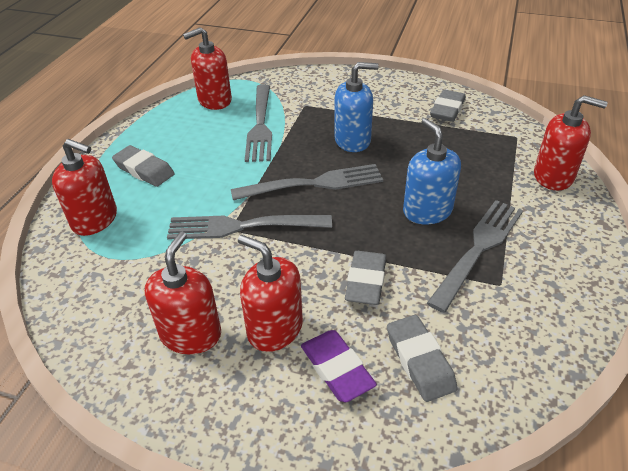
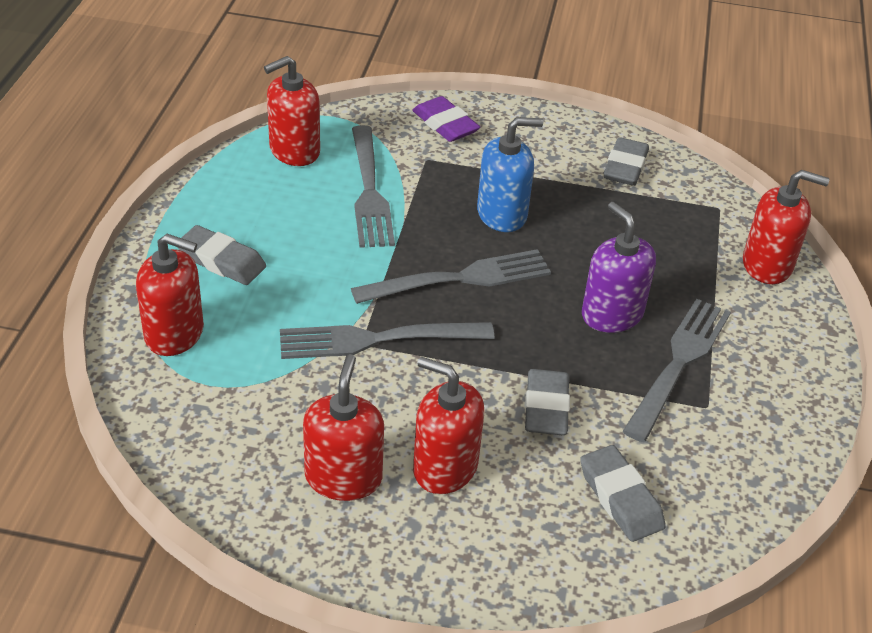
camera: 10 degrees left, 0 degrees up
purple eraser [301,330,377,402] -> purple eraser moved to [412,96,480,142]
blue soap dispenser [403,118,461,224] -> purple soap dispenser [582,202,656,333]

